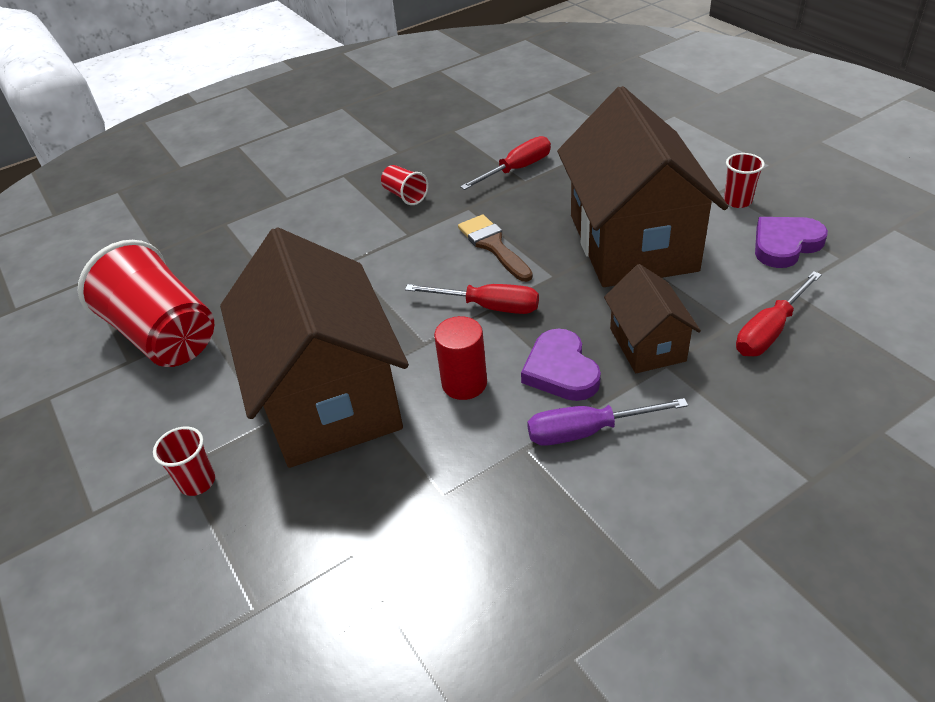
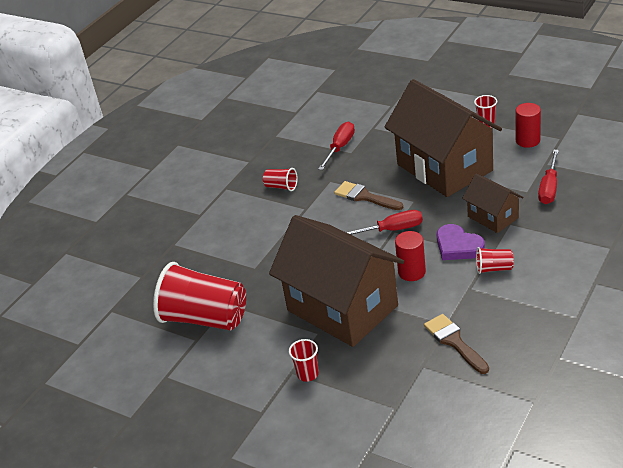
camera: 25 degrees left, 5 degrees down
purple screwdriver [527,398,688,446] -> red cup [476,247,514,274]
purple heart [755,217,828,268] -> red cylinder [516,103,541,148]
none -> brown brush [424,314,489,374]

